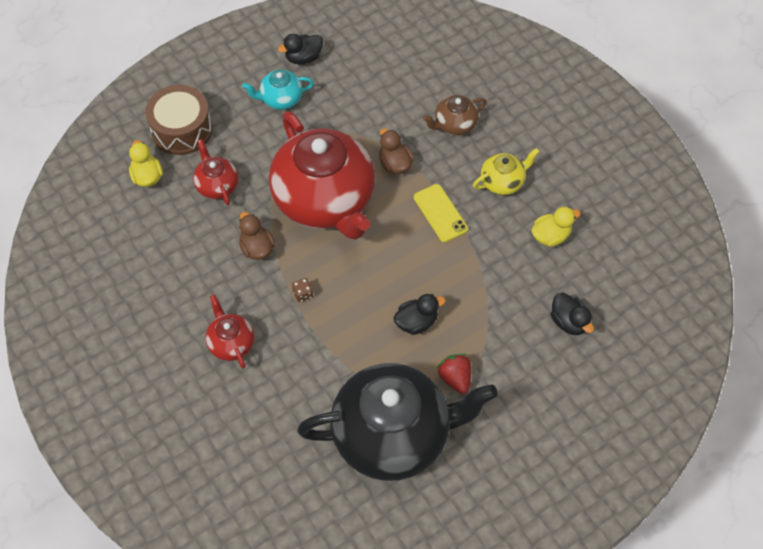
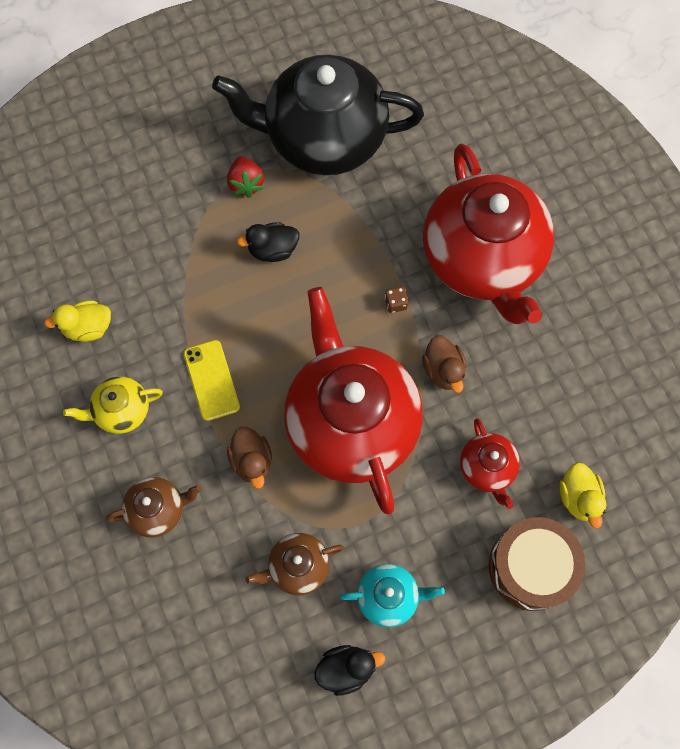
camera: 170 degrees left, 10 degrees up
red teapot [206,294,254,369] -> red teapot [423,143,554,324], size x2.31
black duck [551,293,594,335] -> none
none -> brown teapot [245,533,344,595]

